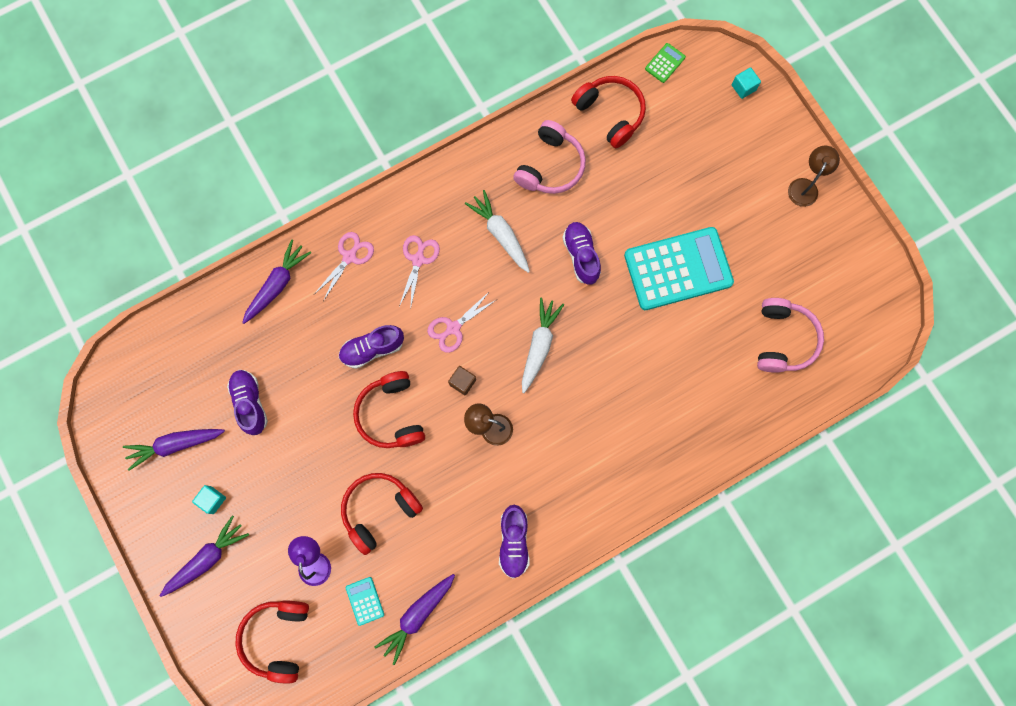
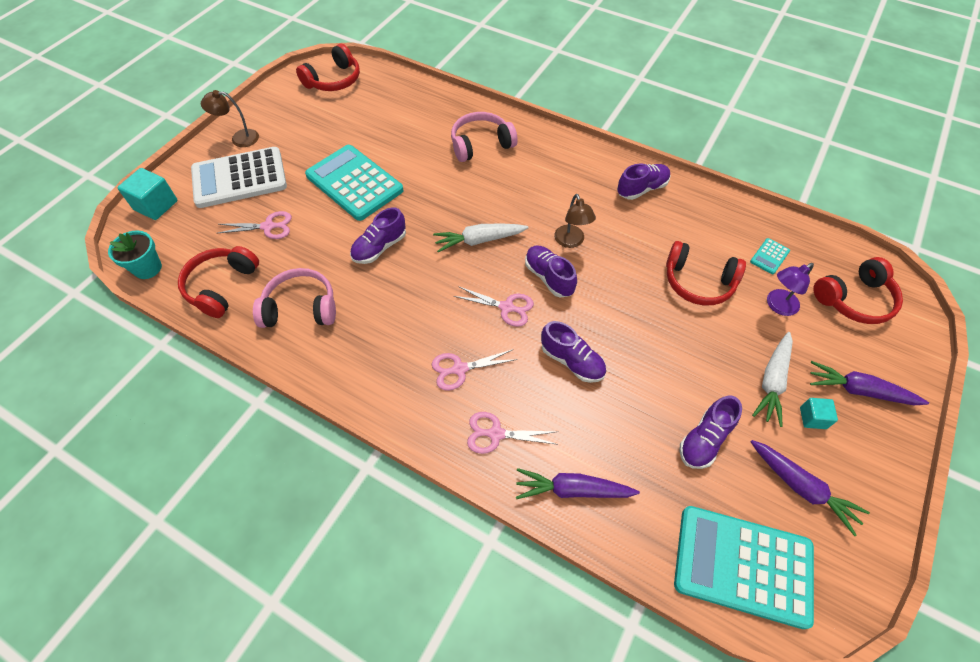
camera: 120 degrees left, 20 degrees down
red headphones [353,371,425,448] -> red headphones moved to [296,44,360,91]
purple carrot [374,574,455,665] -> none
brown cube [448,366,476,395] -> purple shoe [525,246,577,298]
white carrot [465,190,530,273] -> white carrot moved to [752,332,793,427]
green calculator [645,43,686,83] -> turquoise flower pot [108,230,162,279]
turquoise cube [731,67,761,99] -> turquoise cube [117,168,177,220], size x1.72
pink headphones [757,298,824,373] -> pink headphones moved to [451,112,518,162]
none -> white calculator [191,147,287,208]
none -> pink scissors [218,211,292,239]
none -> turquoise calculator [674,506,814,629]

